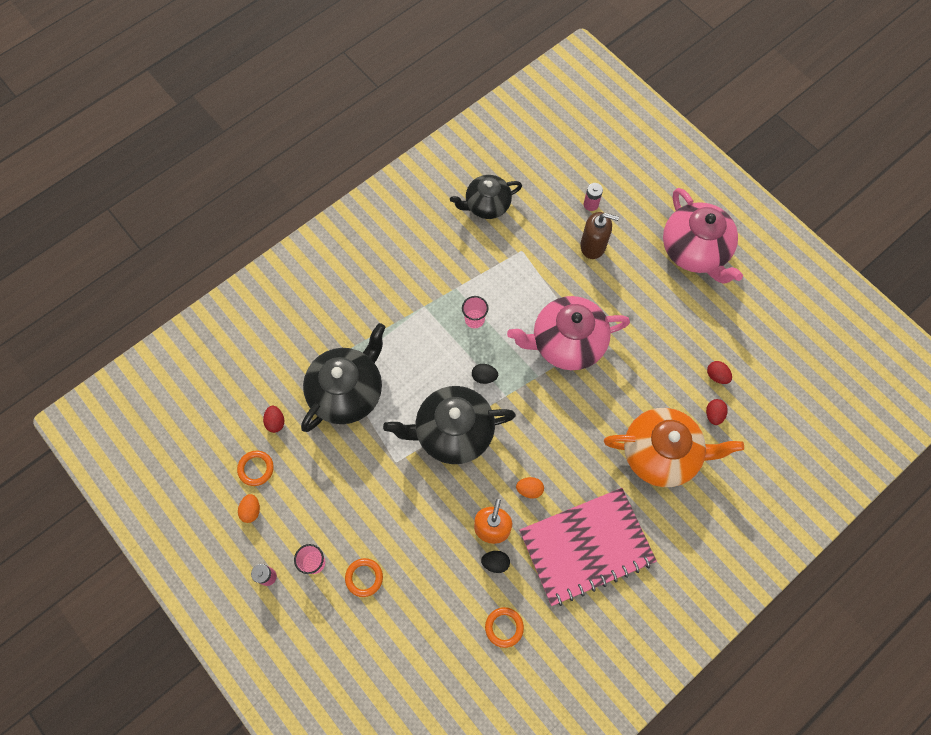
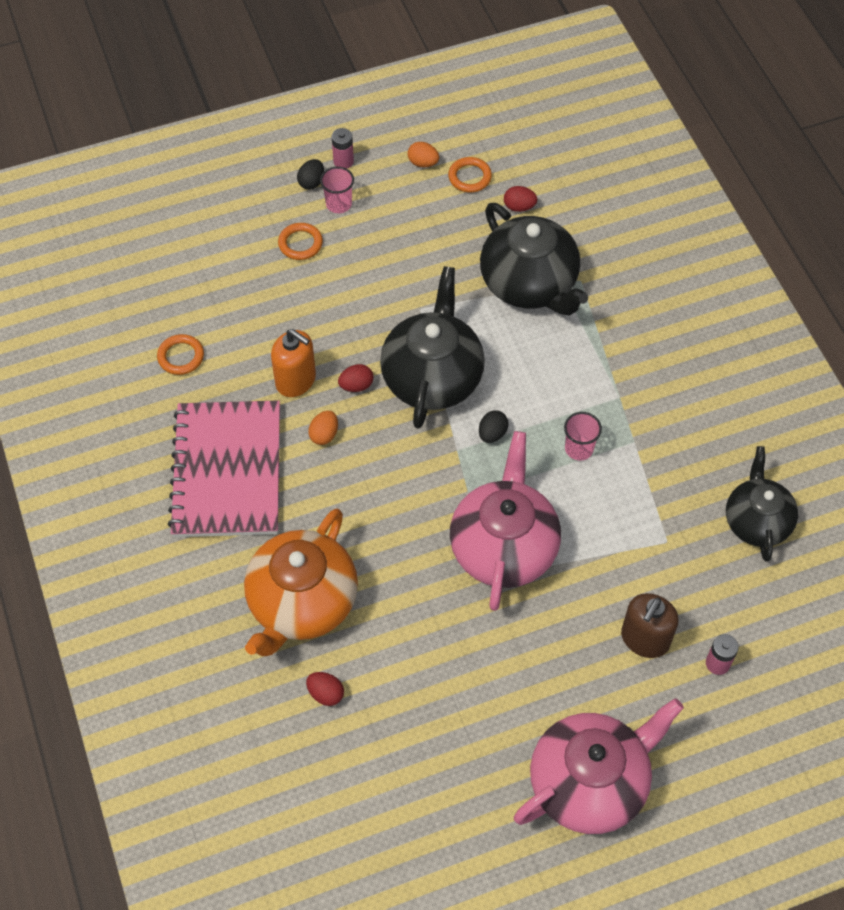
camera: 110 degrees right, 10 degrees down
black egg [481,551,510,573] -> black egg moved to [297,159,324,190]
pink teapot [663,188,743,284] -> pink teapot turned 150 degrees clockwise [514,698,684,834]
red egg [707,361,732,384] -> red egg moved to [338,364,374,392]

